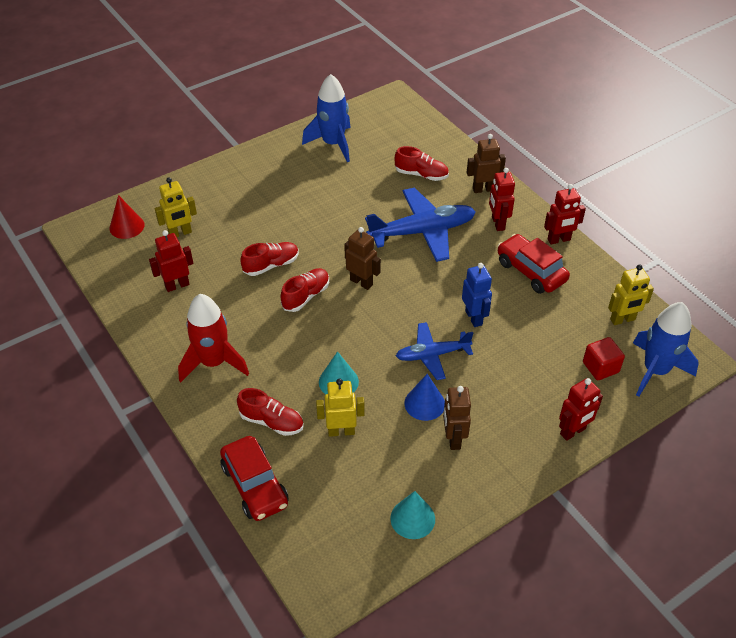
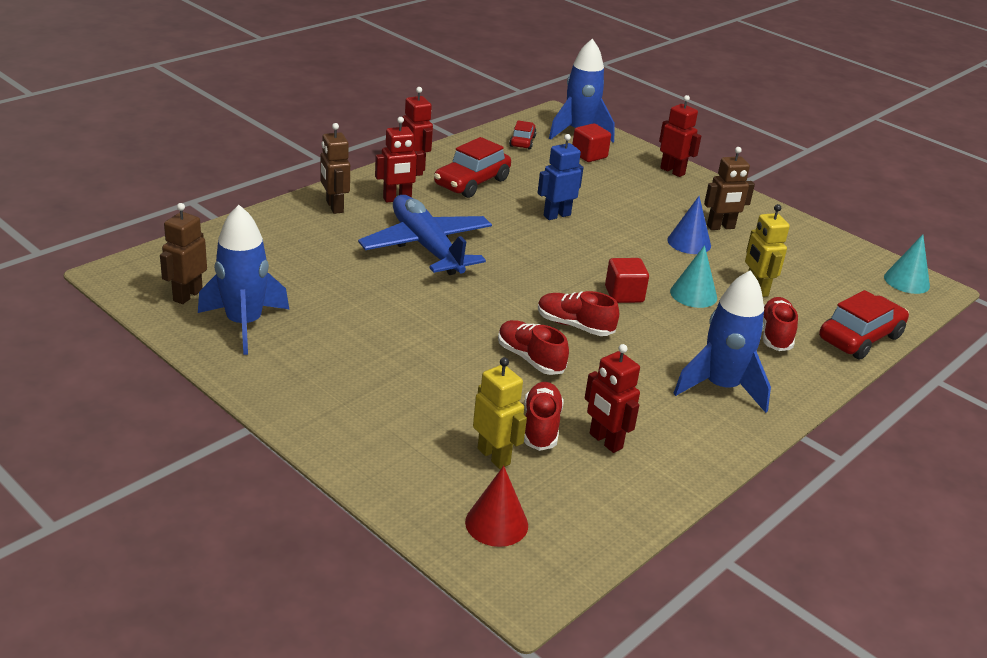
camera: 105 degrees left, 15 degrees down
red rocket [178,294,249,382] -> blue rocket [674,270,771,413]
brown robot [344,227,381,290] -> brown robot moved to [160,203,207,304]
turquoise cone [390,491,435,539] -> turquoise cone moved to [884,235,930,294]
red shoe [395,146,449,181] -> red shoe moved to [524,382,564,451]
blue plane [396,322,473,380] -> none
yellow robot [608,264,654,325] -> red car [509,120,537,150]
none -> red cube [605,258,649,303]

